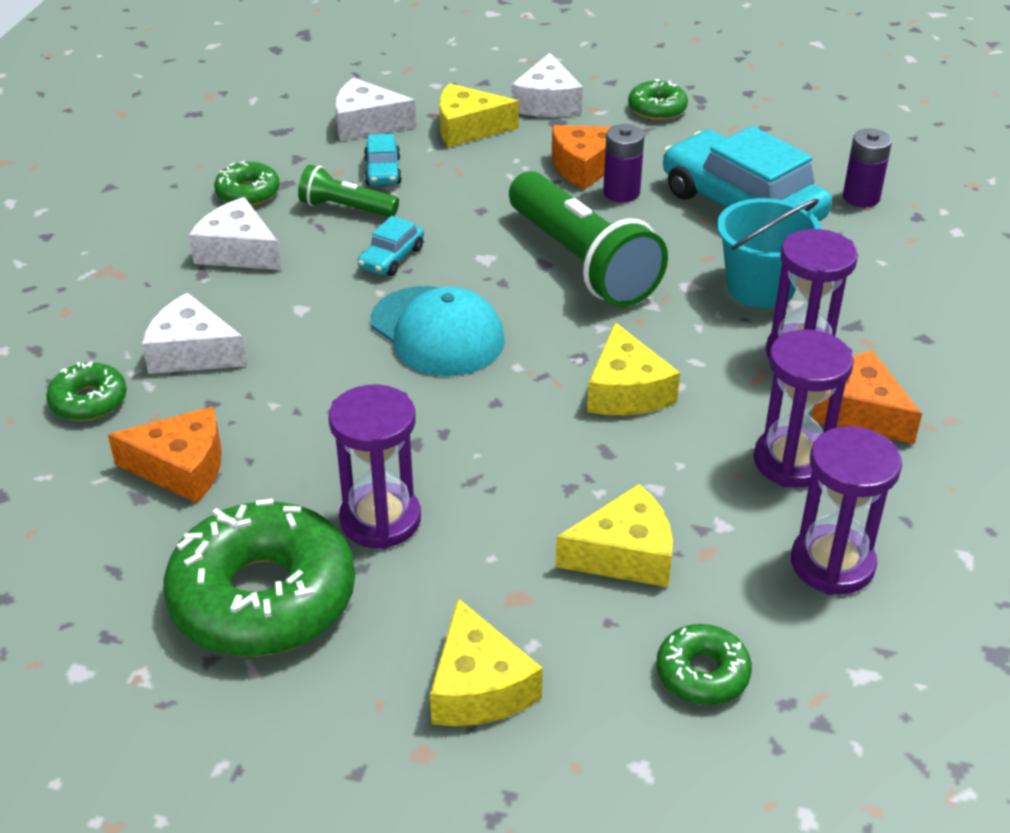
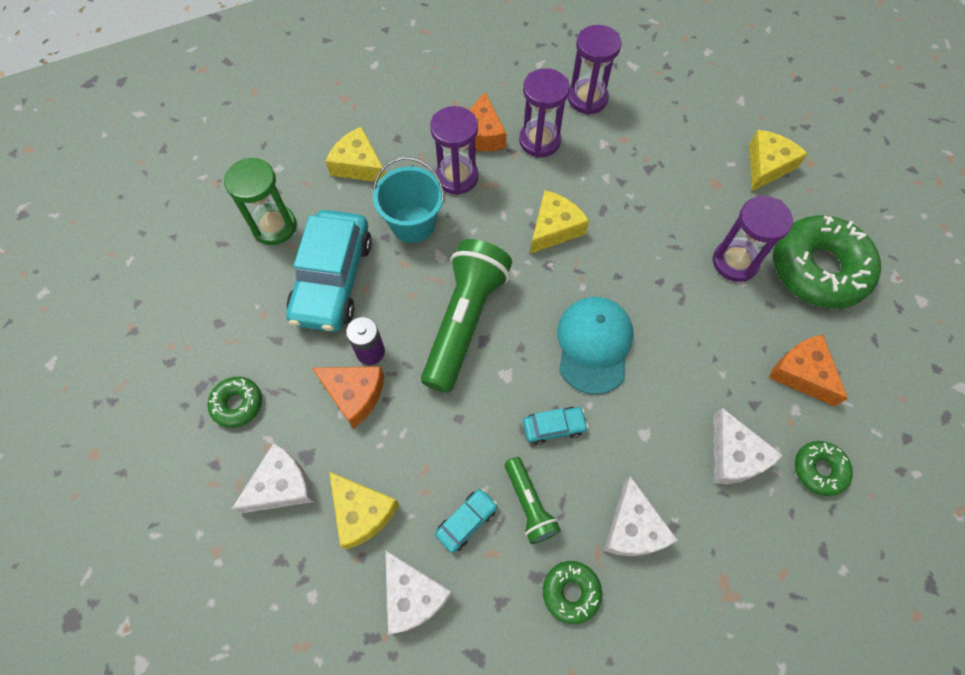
camera: 130 degrees left, 25 degrees up
yellow cheese [556,484,673,587] -> yellow cheese moved to [326,127,385,182]
green donut [657,624,752,705] -> none
purple battery [843,129,892,207] -> green hourglass [224,158,297,245]

